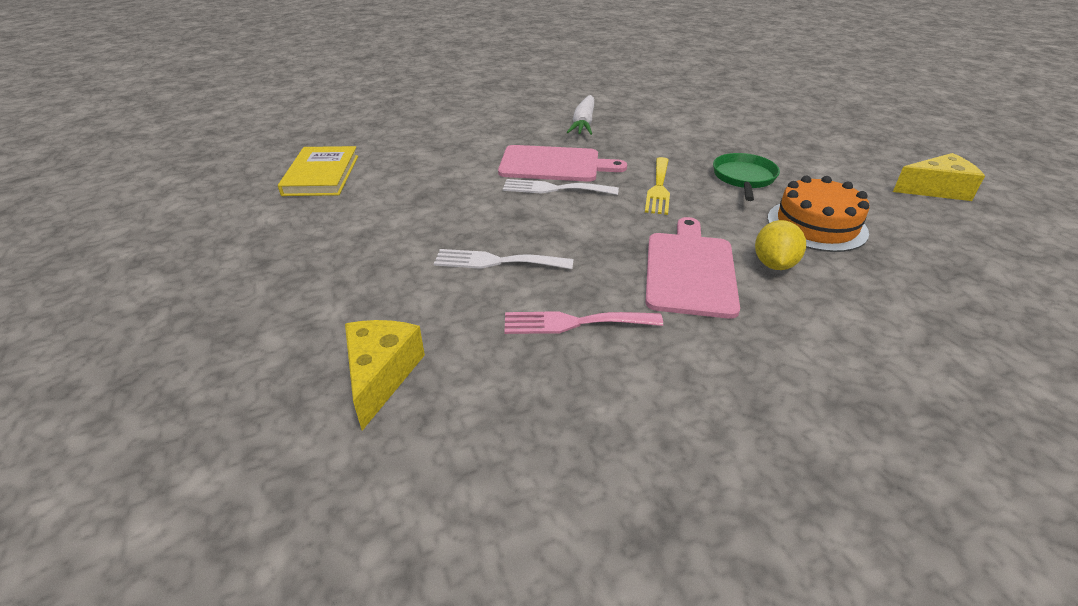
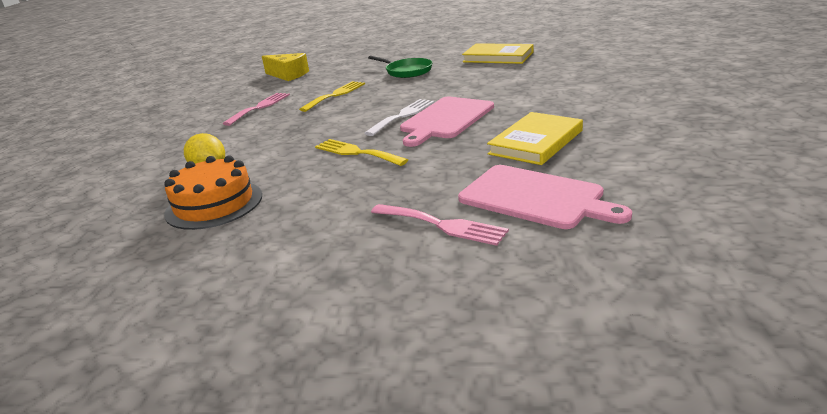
camera: 120 degrees right, 10 degrees down
white fork [434,249,573,269] -> yellow fork [299,81,365,112]
white carrot [567,95,594,135] -> yellow book [487,112,583,165]
pink cutting board [645,217,740,319] -> pink cutting board moved to [458,165,632,229]
green pan [713,153,780,201] -> green pan moved to [368,56,433,78]
yellow cheese [893,153,985,201] -> none
none -> pink fork [371,204,509,246]

